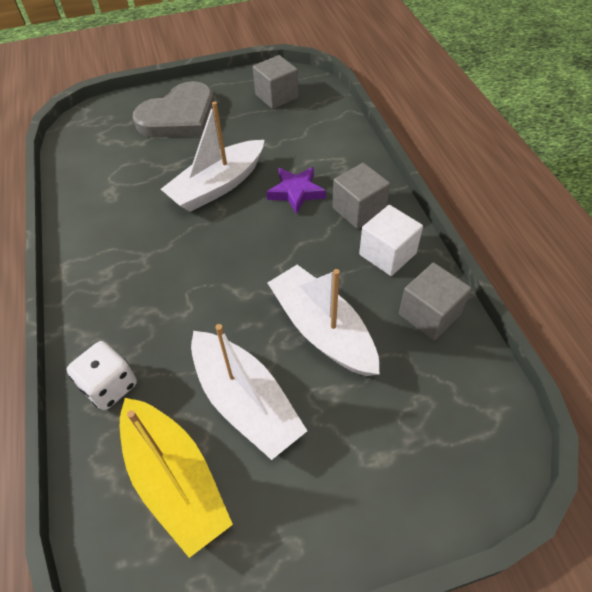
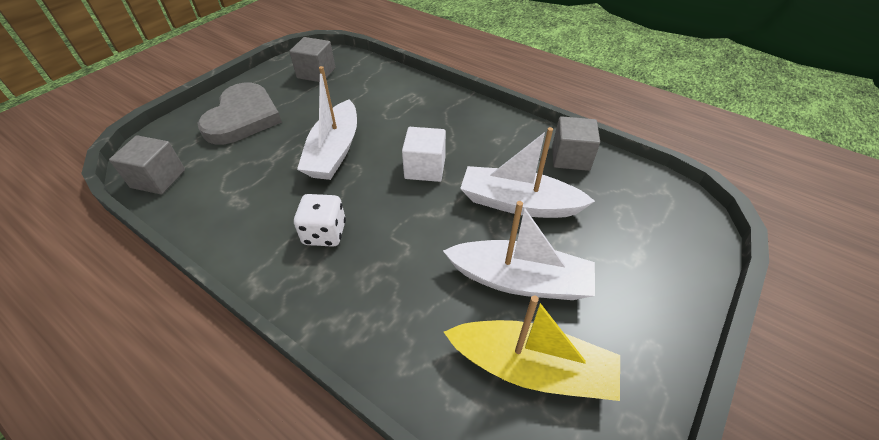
camera: 40 degrees left, 5 degrees down
white dice [67,341,137,410] -> white dice moved to [294,194,346,247]
purple star [267,167,326,215] -> none
grey cube [332,163,390,229] -> grey cube moved to [109,135,185,194]
white cube [359,205,423,276] -> white cube moved to [402,127,446,182]

